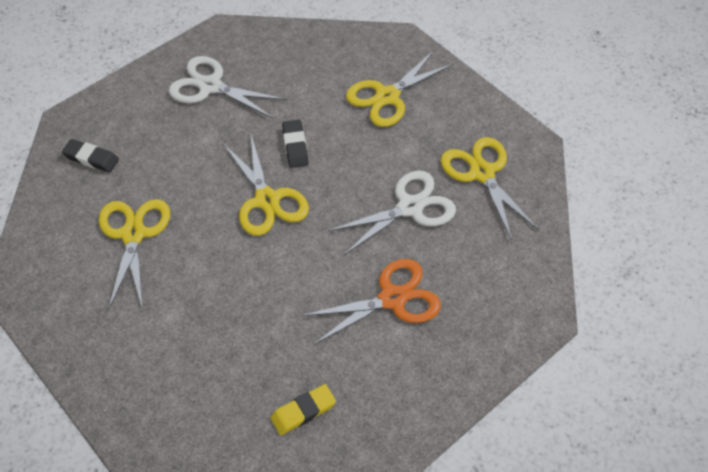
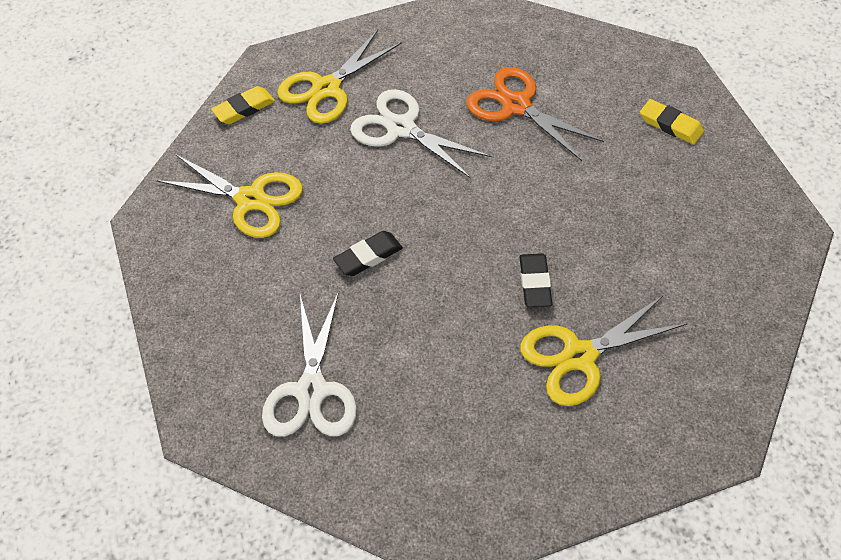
camera: 110 degrees left, 0 degrees up
black eraser [62,139,119,172] -> black eraser moved to [520,253,552,307]
yellow scissors [223,135,309,236] -> none
none -> yellow eraser [211,86,275,124]

